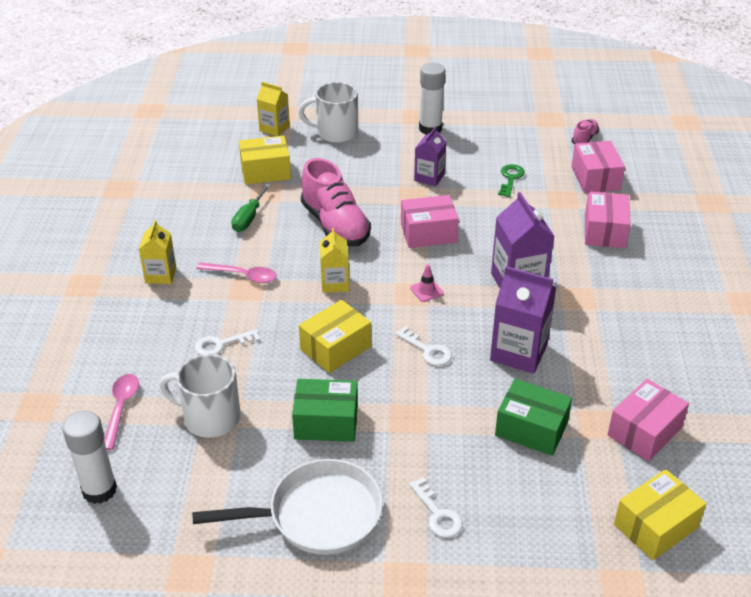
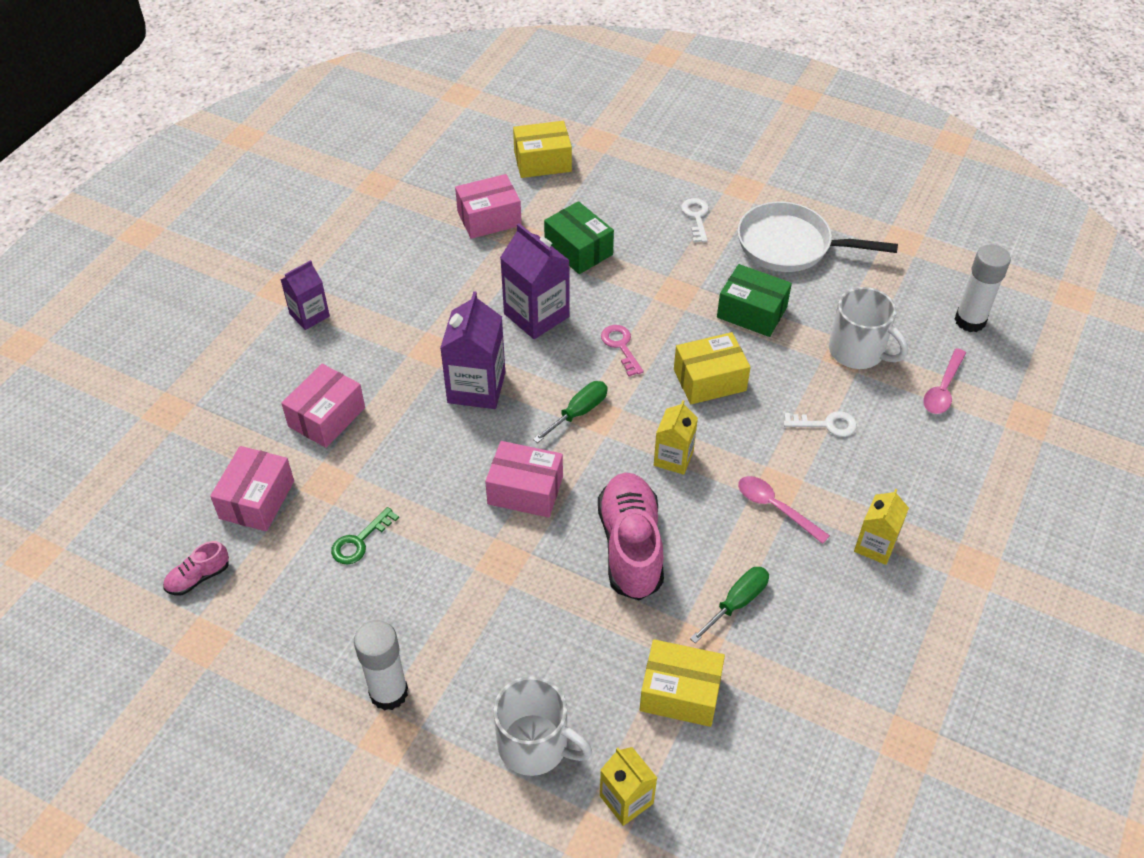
camera: 155 degrees left, 10 degrees up
white key [395,326,452,366] -> pink key [601,325,643,376]
pink traffic cone [410,264,444,302] -> green screwdriver [533,381,608,443]
purple carton [414,126,447,187] -> purple carton moved to [281,260,330,330]

